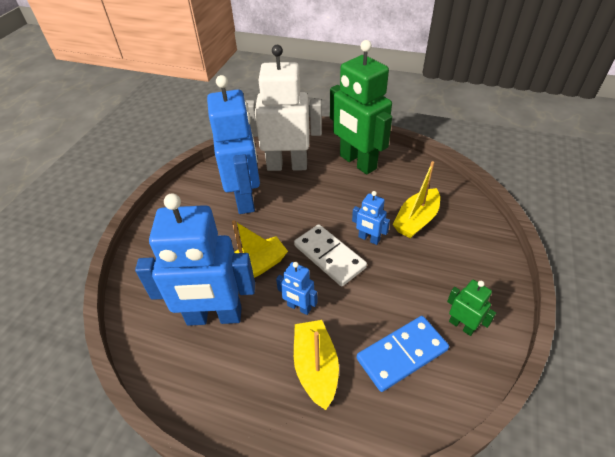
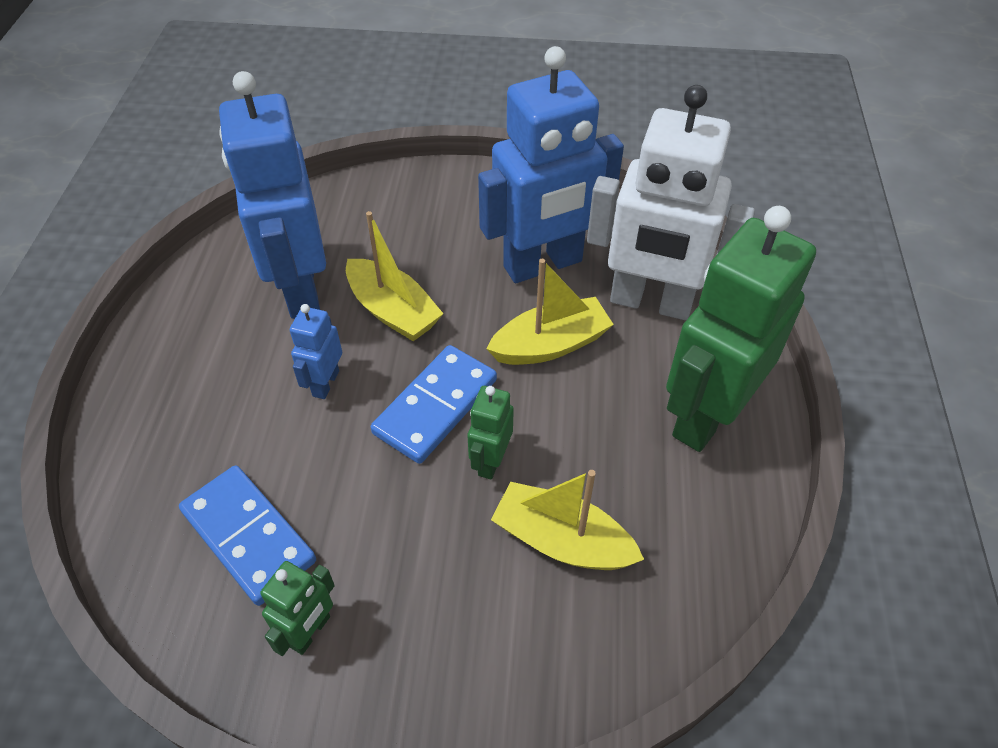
camera: 75 degrees right, 5 degrees up
white robot [245,45,322,171] -> white robot turned 120 degrees clockwise [587,85,755,320]
white domino [294,224,367,286] -> blue domino [371,345,497,464]
yellow boat [294,320,339,410] -> yellow boat moved to [486,259,614,365]
blue robot [352,191,390,245] -> green robot [467,386,514,480]

